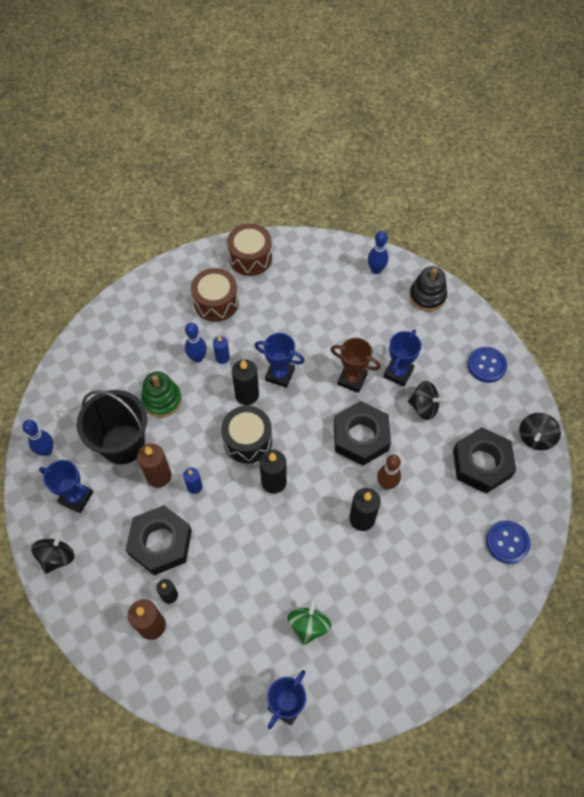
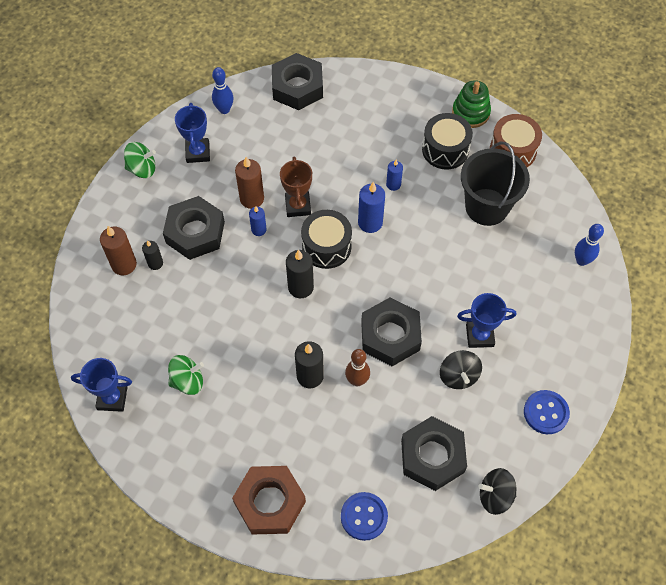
camera: 60 degrees right, 0 degrees up
black spinning top [31,531,75,574] -> green spinning top [124,142,156,178]
black bucket [77,390,147,464] -> black bucket moved to [461,142,530,226]
green stacking toy [141,372,182,417] -> green stacking toy moved to [452,80,491,128]
blue bowling pin [185,322,207,363] -> none
brown drum [191,268,239,322] -> black drum [422,113,473,170]
black candle [232,359,259,405] -> blue candle [358,182,385,233]
blue trophy [254,333,305,388] -> none
brown trophy [331,338,381,393] -> brown trophy moved to [280,156,312,217]
black stacking toy [409,266,447,311] -> none
none -> brown nut [232,466,306,535]
none -> black nut [272,53,323,110]

